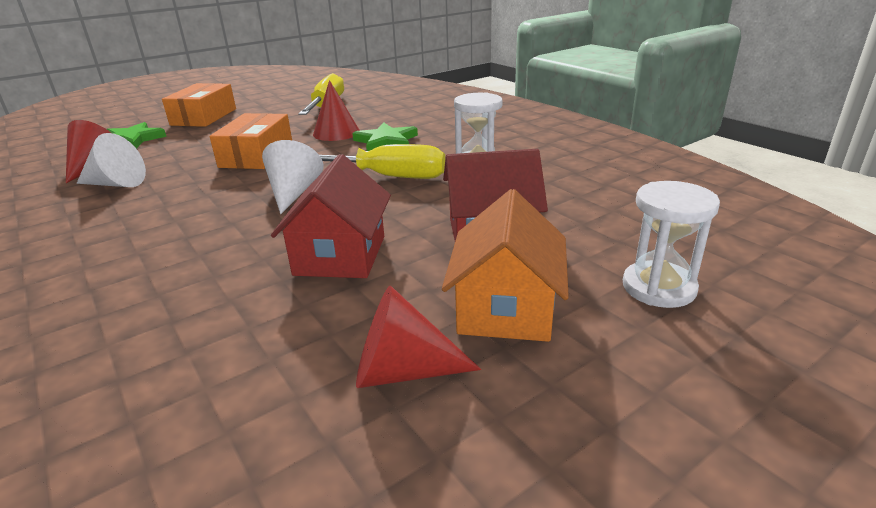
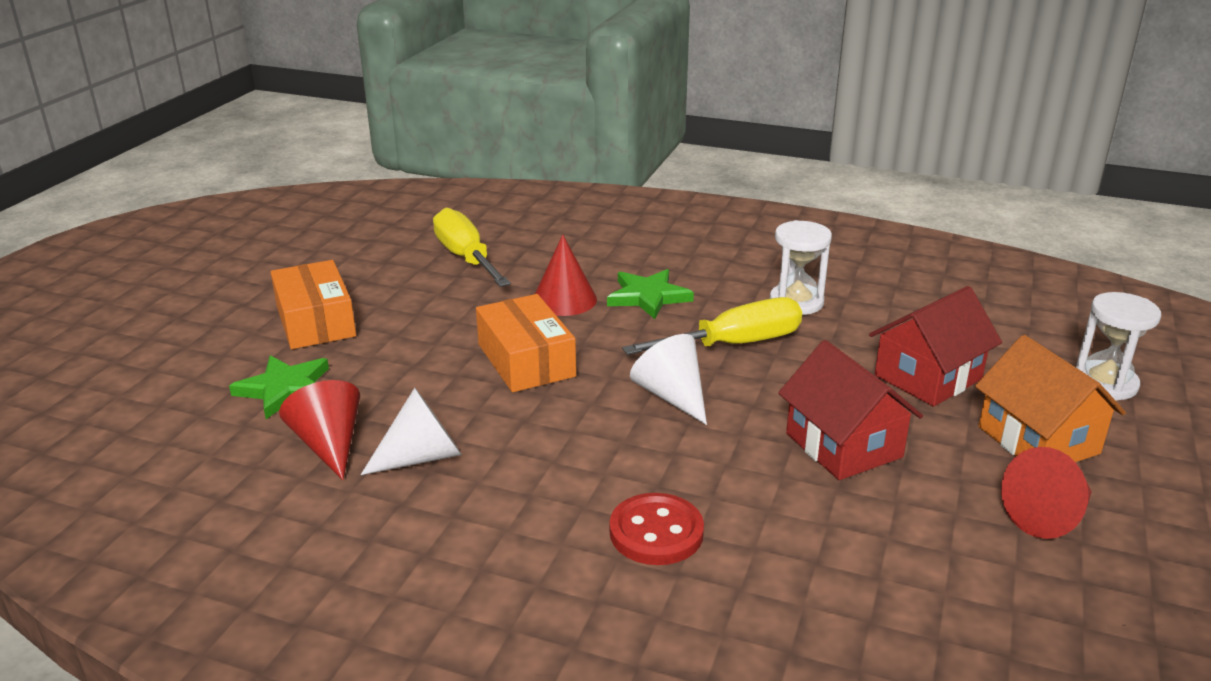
camera: 35 degrees left, 0 degrees up
none -> red button [610,493,704,565]

